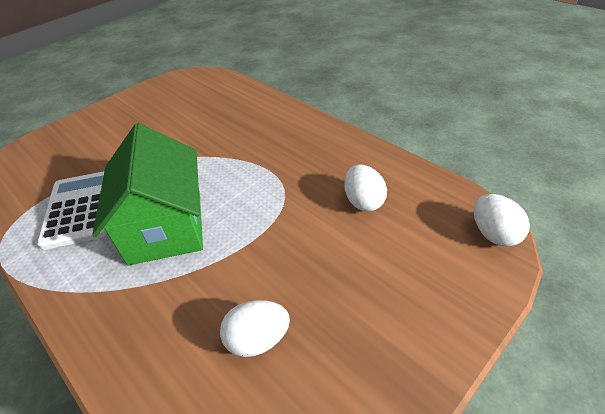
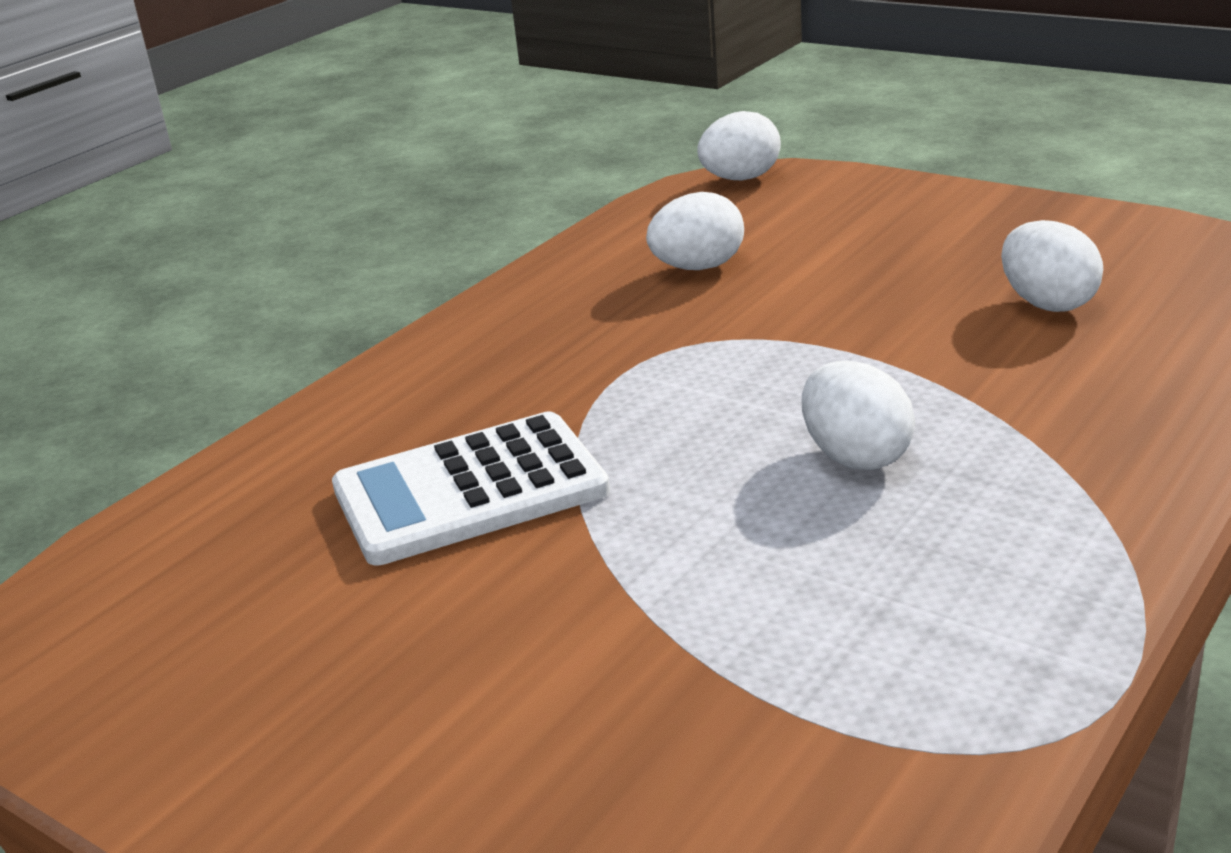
camera: 100 degrees left, 15 degrees down
white calculator [37,171,107,250] -> white calculator moved to [332,411,610,566]
green house [92,123,203,266] -> white egg [802,361,915,470]

